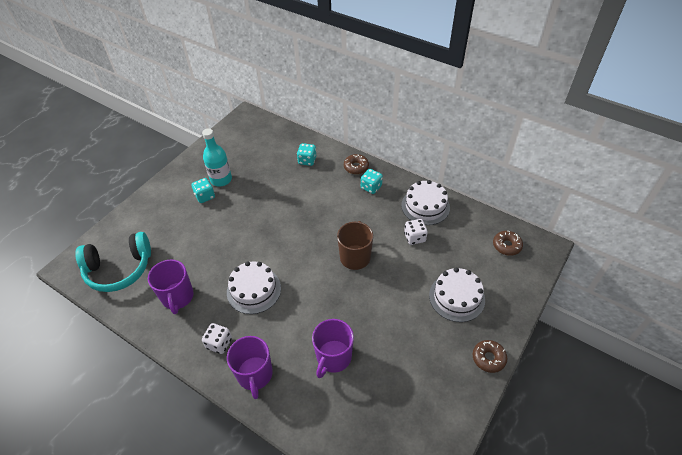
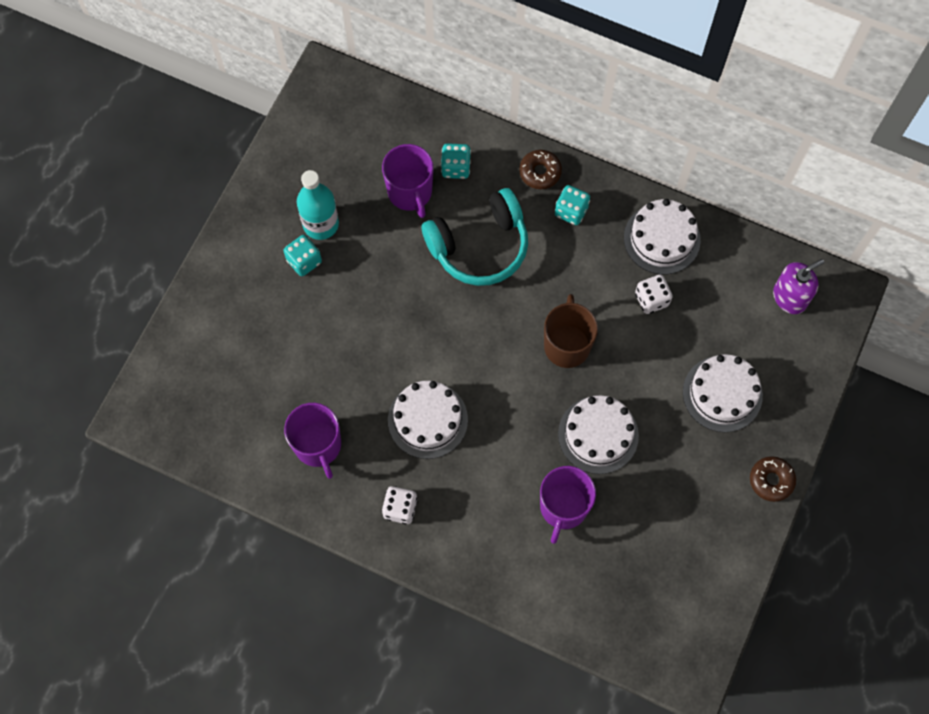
camera: 10 degrees left, 20 degrees up
turquoise headphones [75,232,151,292] -> turquoise headphones moved to [422,188,528,286]
purple mug [227,336,272,399] -> purple mug moved to [382,144,434,218]
brown donut [493,231,523,256] -> purple soap dispenser [773,259,824,314]
none -> white cake [558,395,639,474]

